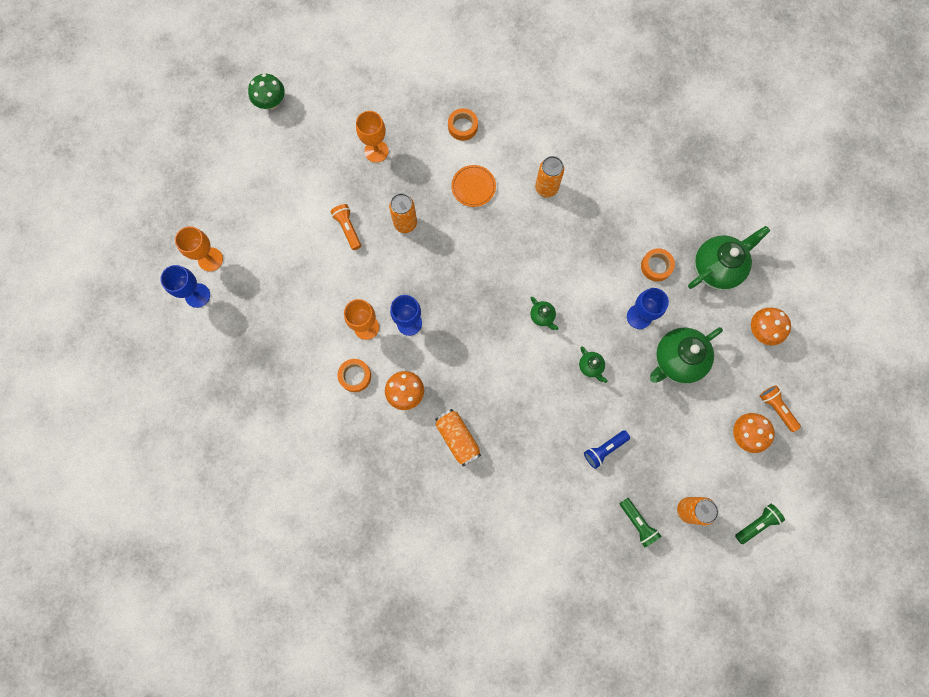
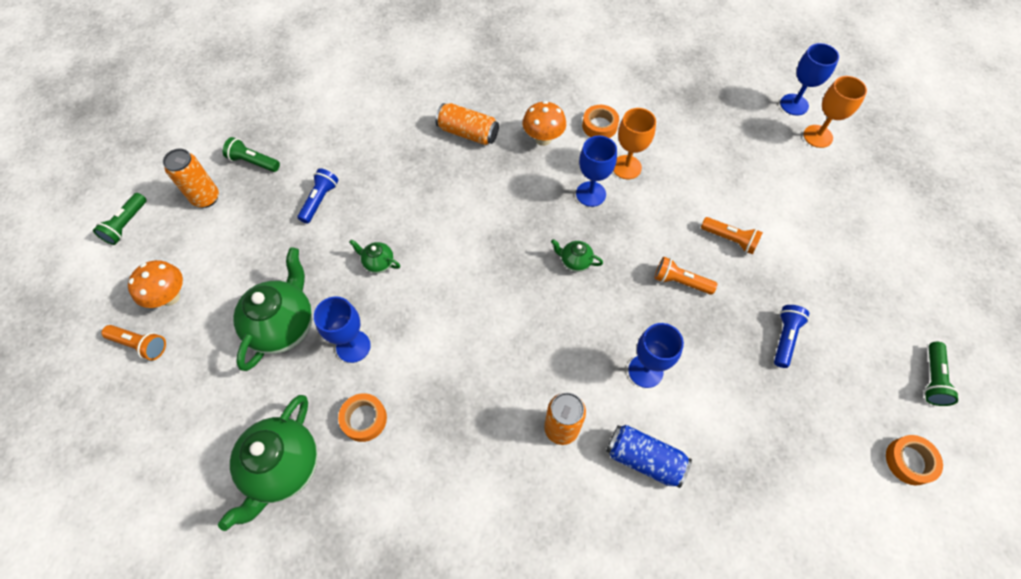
camera: 145 degrees right, 15 degrees down
green mushroom [248,74,285,109] -> none
orange goblet [356,111,389,163] -> blue flashlight [774,305,809,368]
orange can [389,193,417,233] -> orange flashlight [655,257,717,295]
orange tape [448,108,478,141] -> orange tape moved to [886,435,943,485]
orange plate [451,165,496,207] -> blue goblet [628,323,684,388]
green teapot [530,297,559,330] -> green teapot moved to [551,239,603,272]
orange mushroom [751,308,791,345] -> none
none -> blue can [606,425,692,488]
none -> green flashlight [924,342,959,406]

